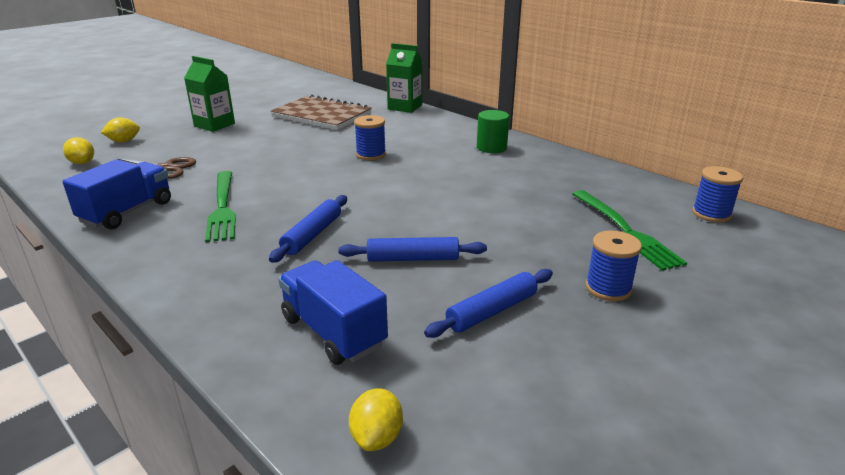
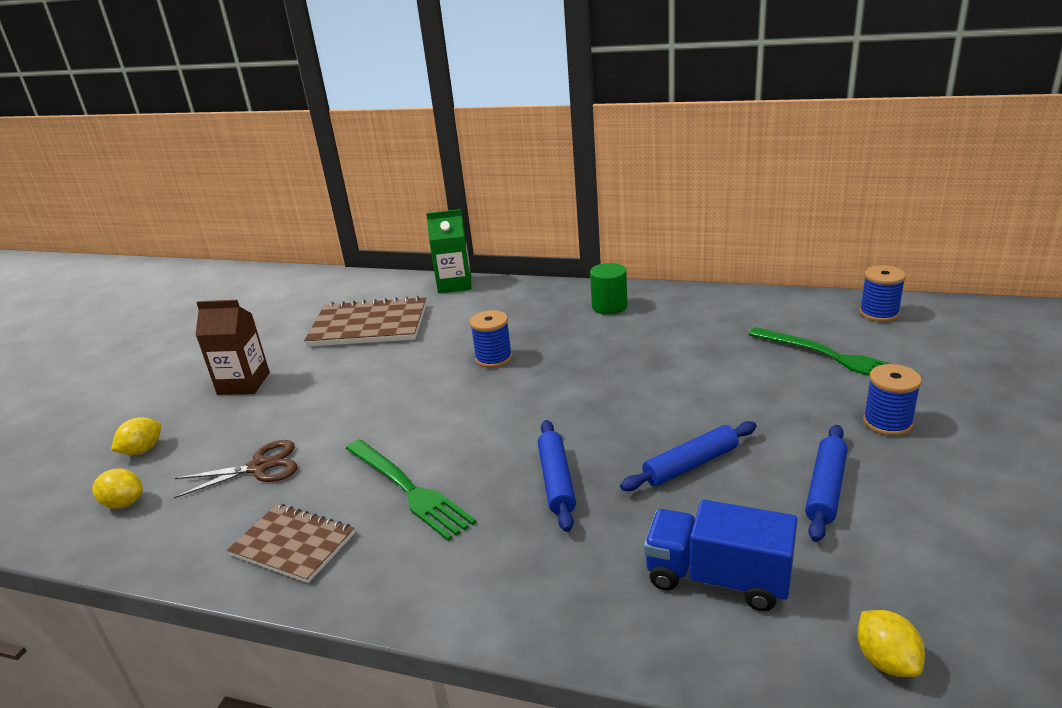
camera: 25 degrees left, 0 degrees up
blue truck [63,159,171,229] -> brown notebook [227,504,355,583]
green carton [184,56,235,132] -> brown carton [196,300,270,395]

